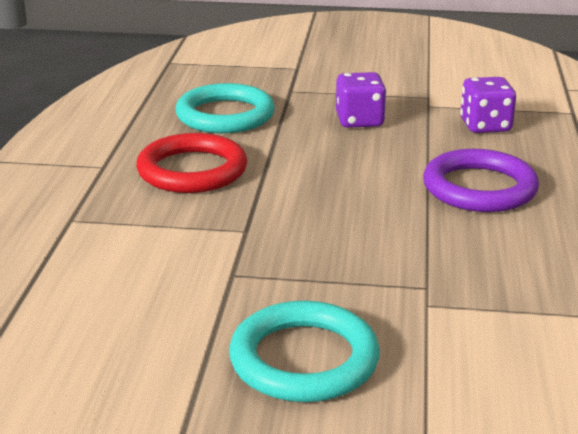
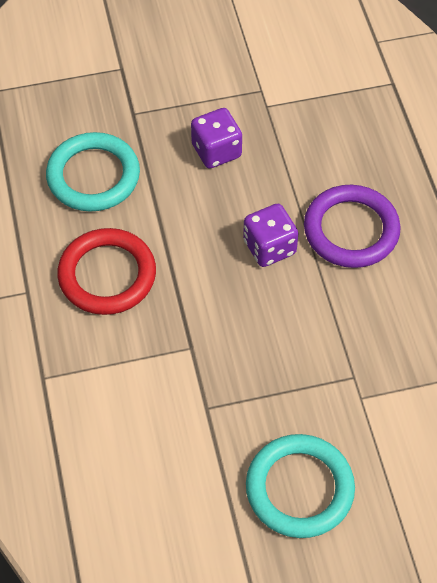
camera: 20 degrees left, 30 degrees up
purple dice [460,77,516,133] -> purple dice moved to [243,204,298,267]

